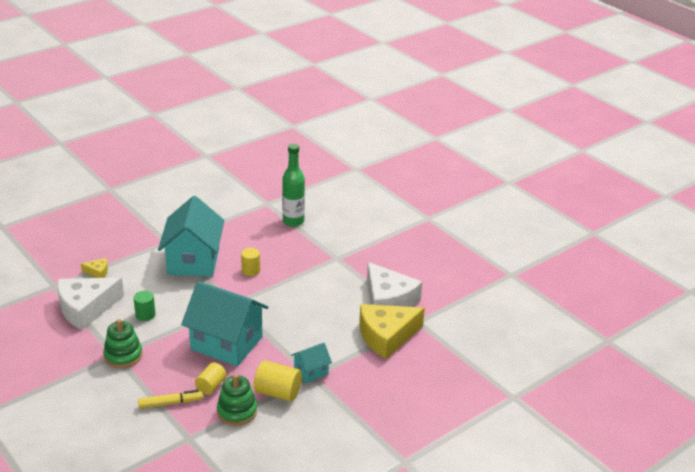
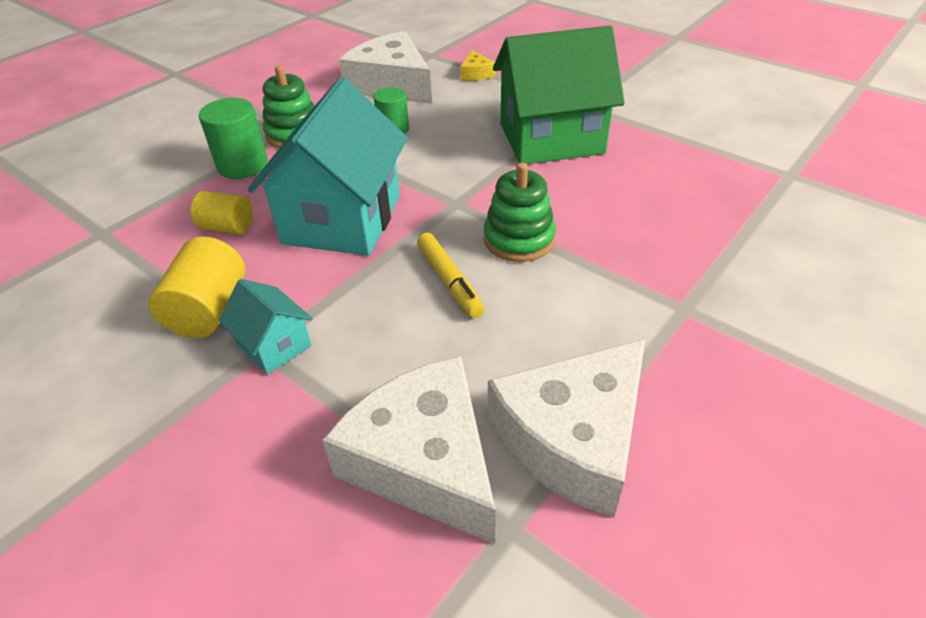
camera: 80 degrees right, 10 degrees up
yellow marker [138,390,203,409] -> yellow marker moved to [417,233,484,318]
turquoise house [158,196,225,277] -> green house [493,26,625,164]
green stacking toy [217,374,257,426] -> green stacking toy moved to [484,163,556,262]
yellow cylinder [241,248,260,276] -> none
green bottle [282,144,305,227] -> none
yellow cheese [359,304,425,359] -> white cheese [322,357,496,544]
none -> green cylinder [199,98,268,179]

